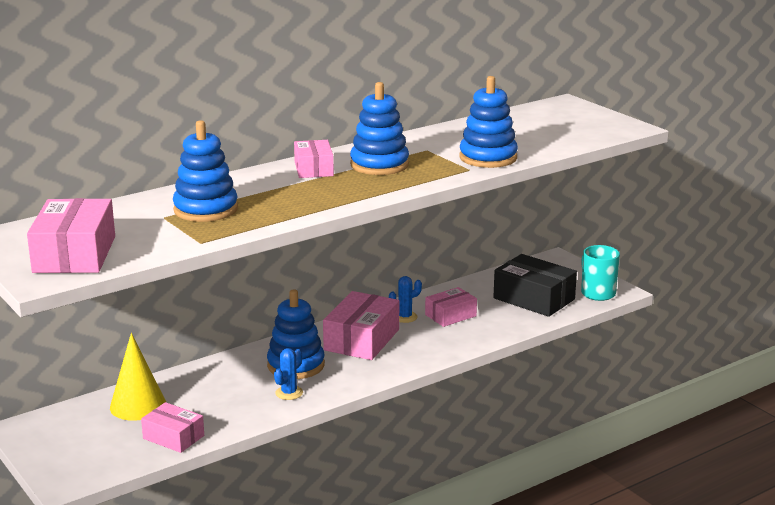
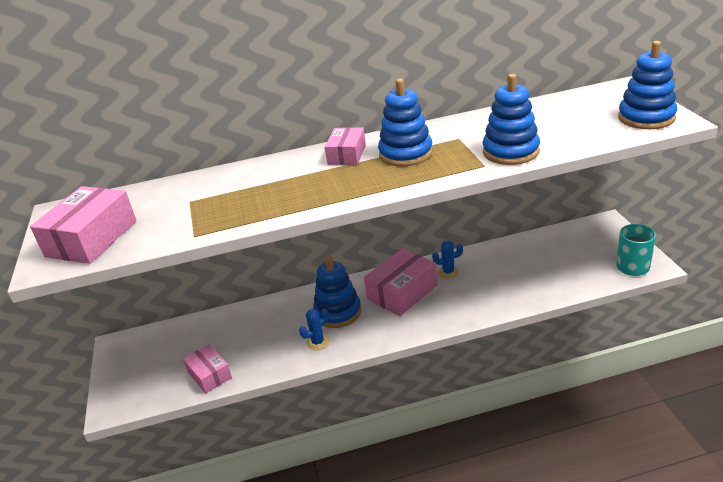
camera: 25 degrees right, 10 degrees up
yellow cone [110,333,166,421] -> none
blue stacking toy [173,120,238,222] -> blue stacking toy moved to [618,41,677,129]
pink box [425,287,477,327] -> none
black box [493,254,577,317] -> none

